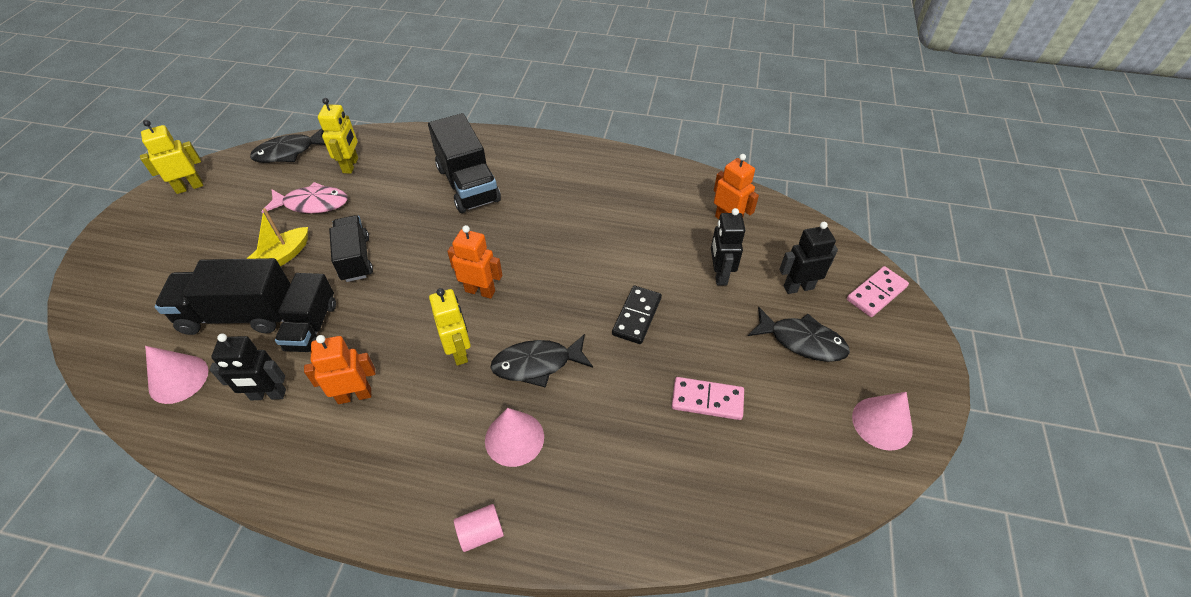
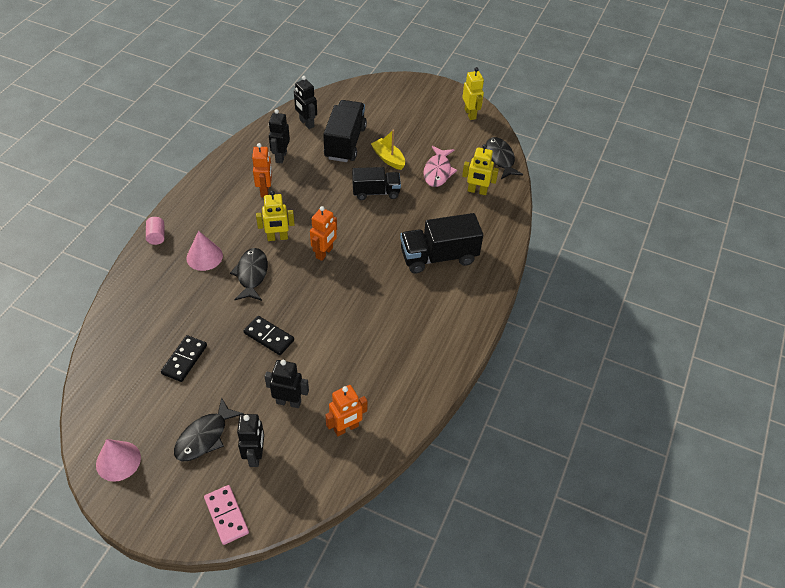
camera: 100 degrees right, 0 degrees up
pink cone [145,346,208,404] -> black robot [294,76,317,129]
black truck [275,273,336,352] -> none
pink domino [672,377,744,420] -> black domino [161,335,207,382]

